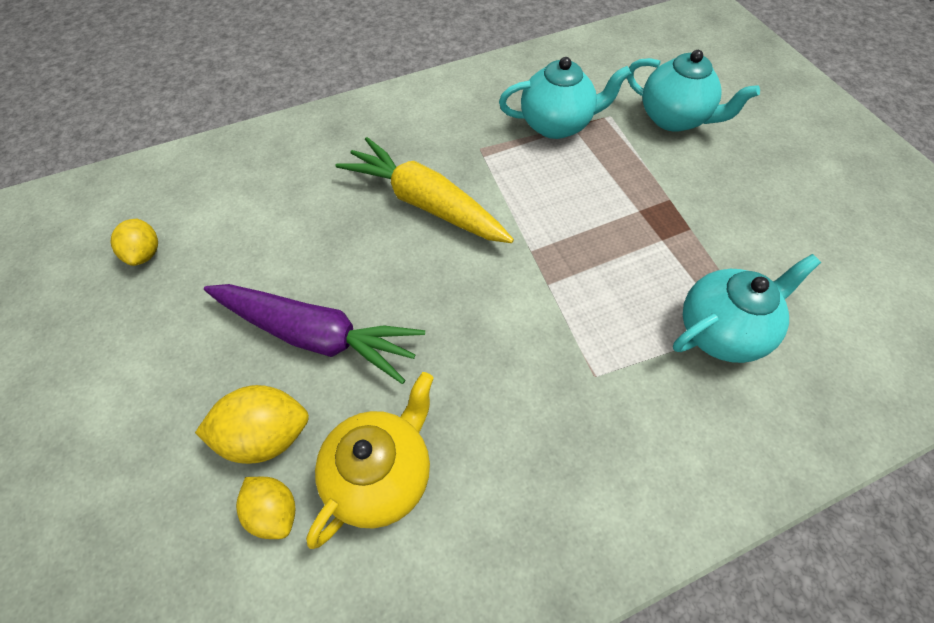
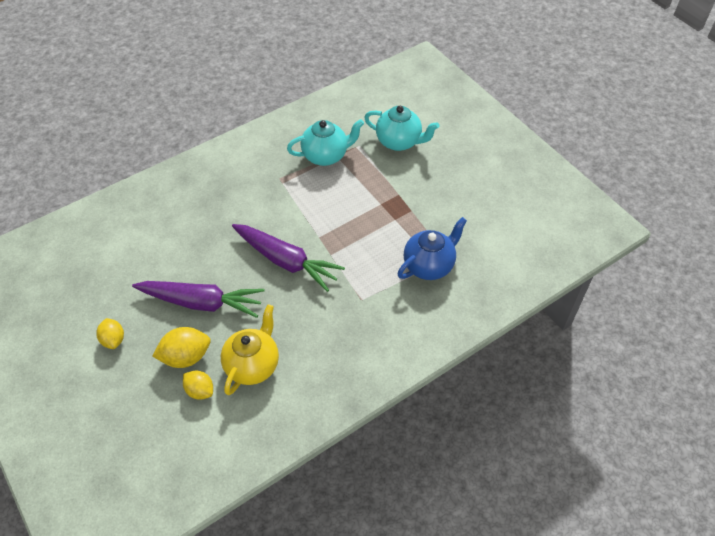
camera: 10 degrees left, 5 degrees down
yellow lemon [111,219,158,266] -> yellow lemon moved to [96,318,124,349]
yellow carrot [336,137,514,243] -> none
turquoise teapot [673,254,821,363] -> blue teapot [397,217,467,280]
none -> purple carrot [232,224,345,292]

